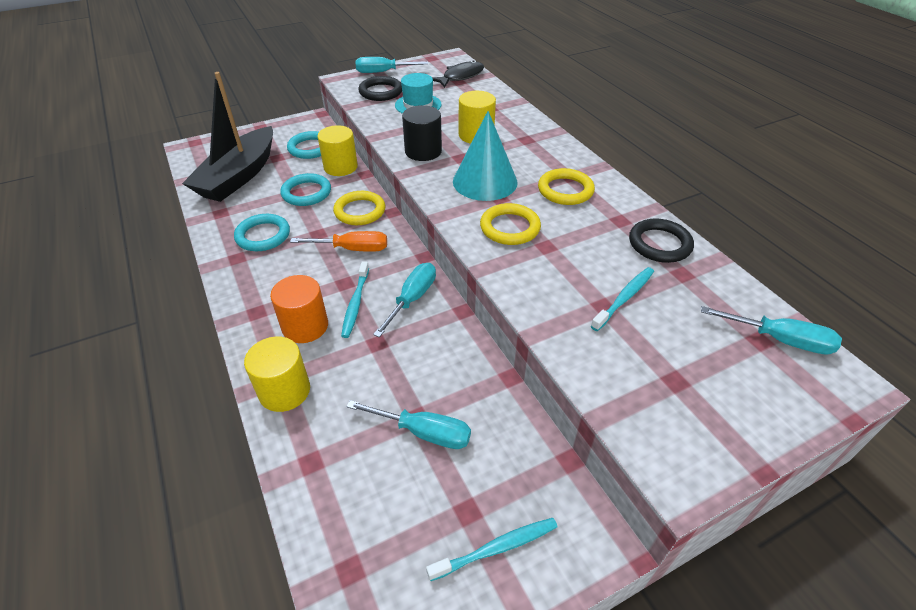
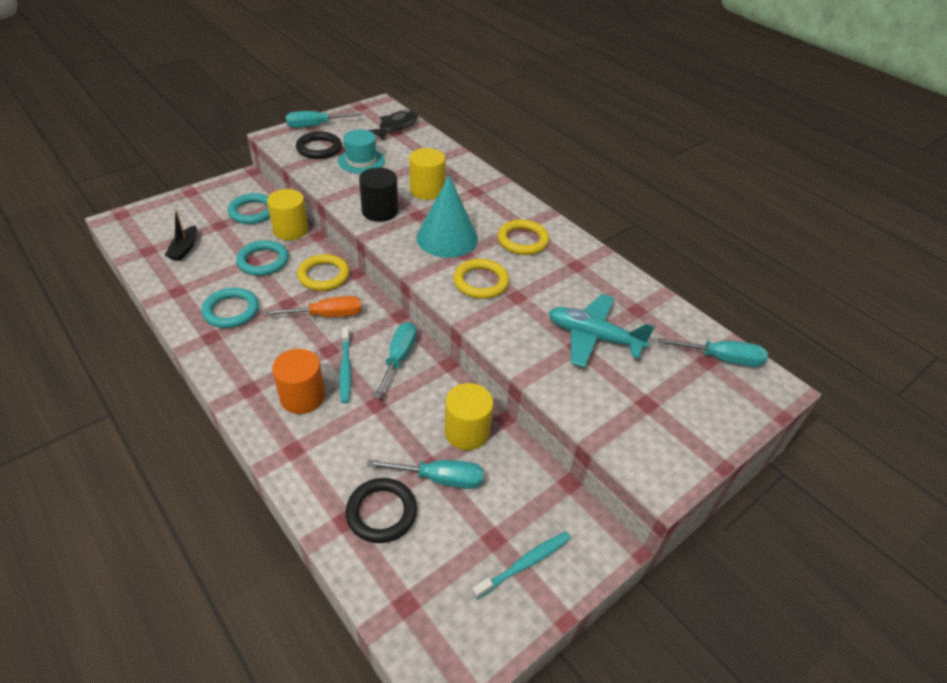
camera: 15 degrees left, 0 degrees up
black boat [182,72,273,202] -> black boat [165,210,197,261], size x0.41
yellow cylinder [244,337,310,412] -> yellow cylinder moved to [444,383,493,450]
turquoise toothbrush [591,267,654,331] -> turquoise plane [549,294,655,368]
black ring [629,218,694,263] -> black ring moved to [346,478,417,543]

